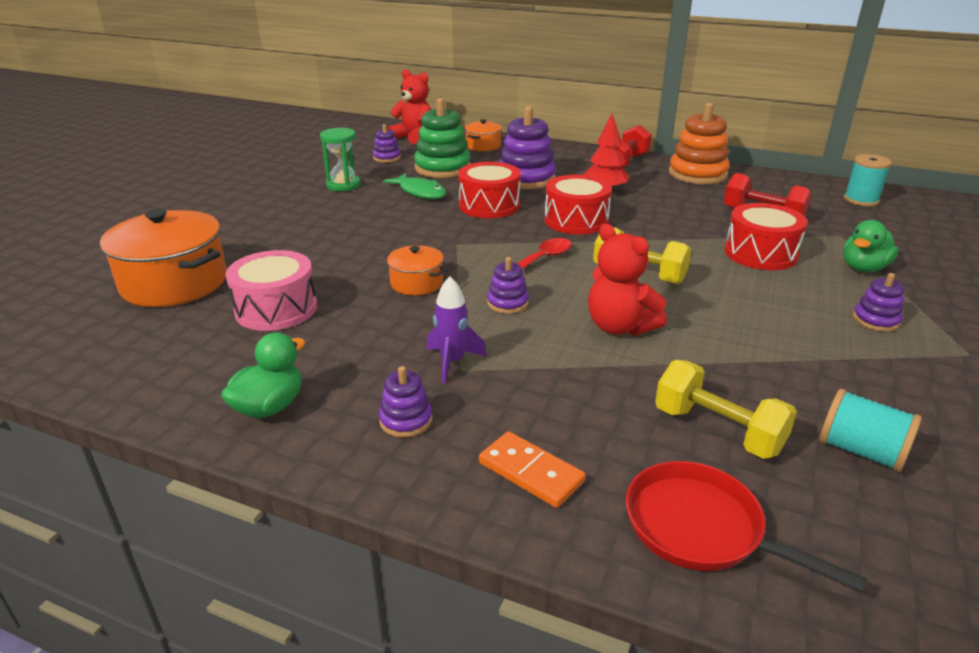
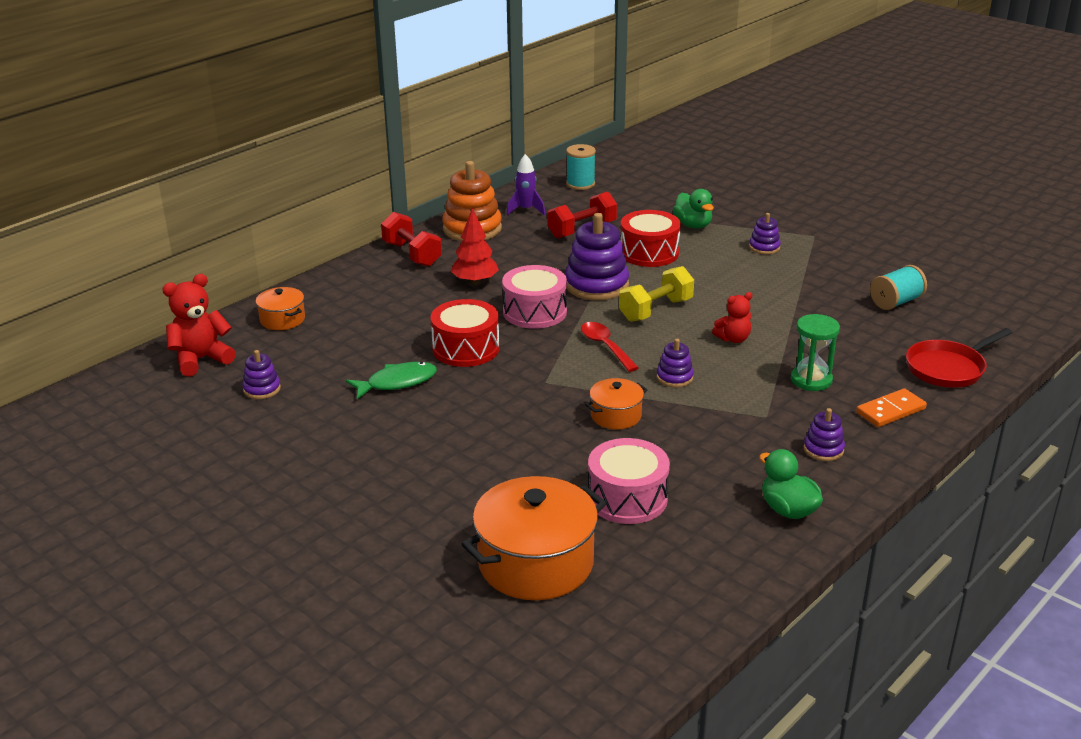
camera: 70 degrees left, 0 degrees up
green hourglass [320,128,361,191] -> green hourglass moved to [791,314,840,391]
green stacking toy [414,98,471,178] -> none
purple rocket [427,276,487,384] -> purple rocket moved to [506,154,545,215]
purple stacking toy [499,106,556,189] -> purple stacking toy moved to [565,213,629,300]
red drum [545,175,612,234] -> pink drum [502,265,567,329]
red teddy bear [588,224,667,336] -> red teddy bear [712,292,752,343], size x0.62
yellow dumbbell [655,360,797,459] -> none

